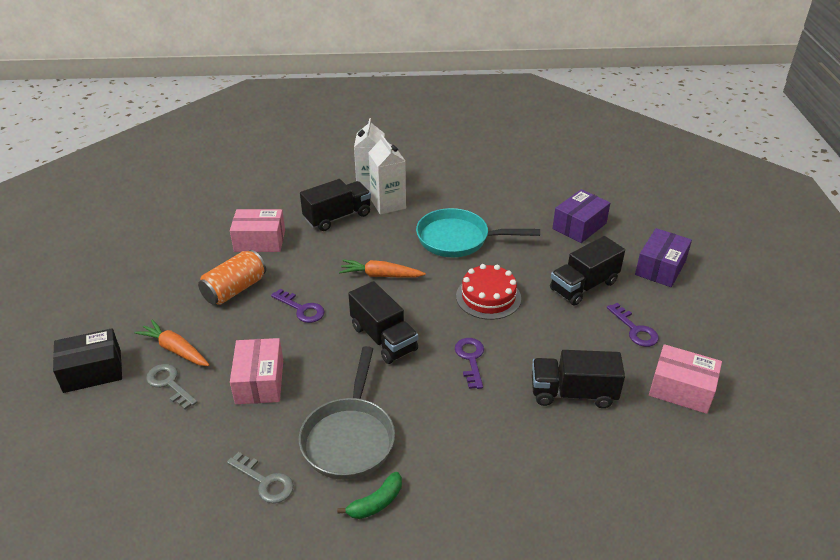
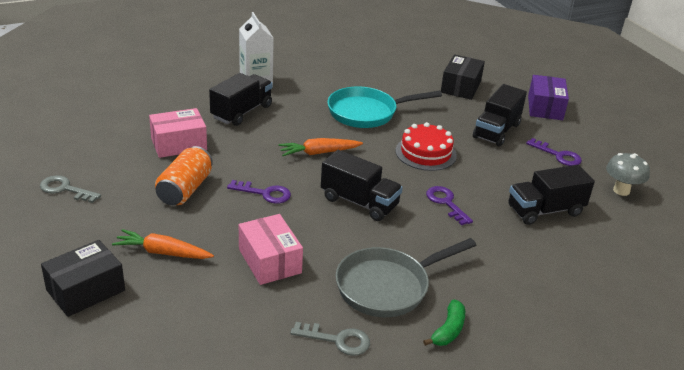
camera: 25 degrees left, 5 degrees down
grey key [146,364,197,410] -> grey key moved to [40,175,101,203]
grey pan [299,346,395,480] -> grey pan turned 75 degrees clockwise [335,238,476,317]
white carton [368,135,406,215] -> none
purple box [552,189,610,243] -> black box [441,54,485,100]
pink box [649,344,722,414] -> grey mushroom [606,153,650,196]

